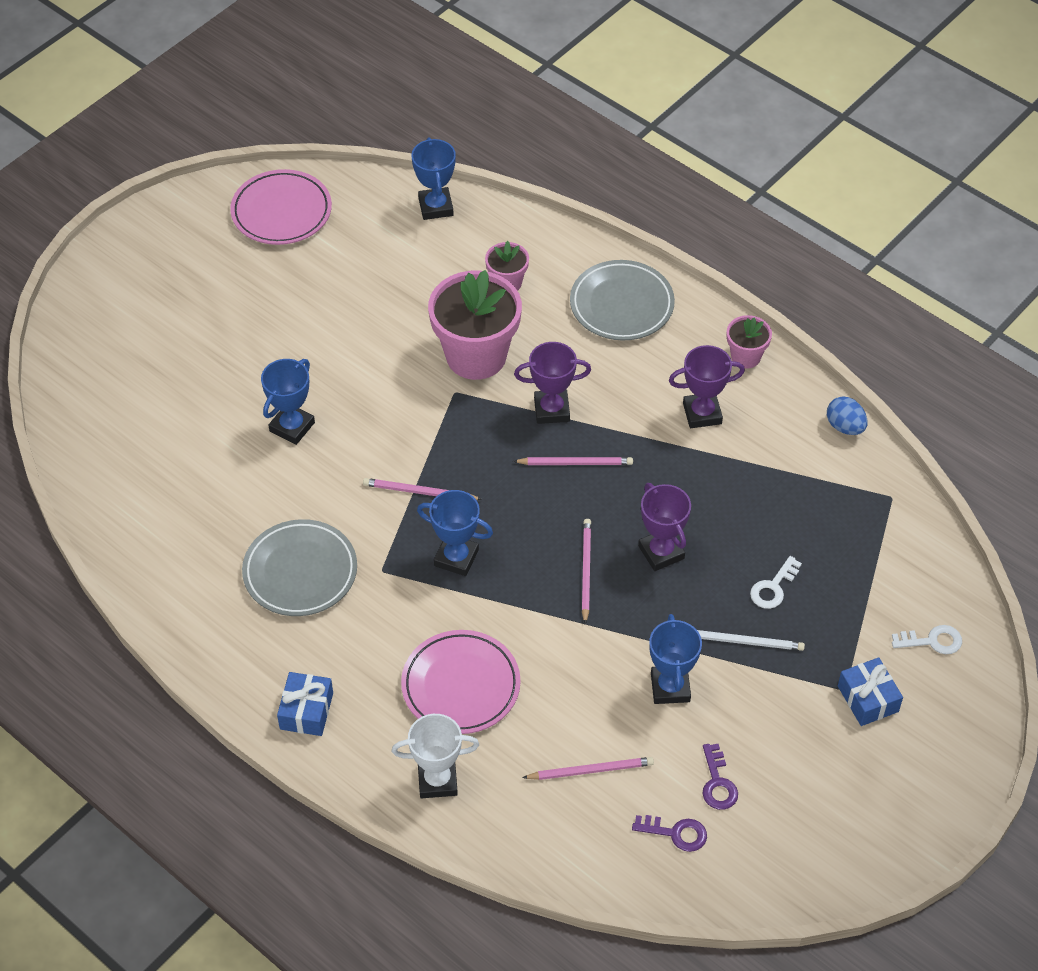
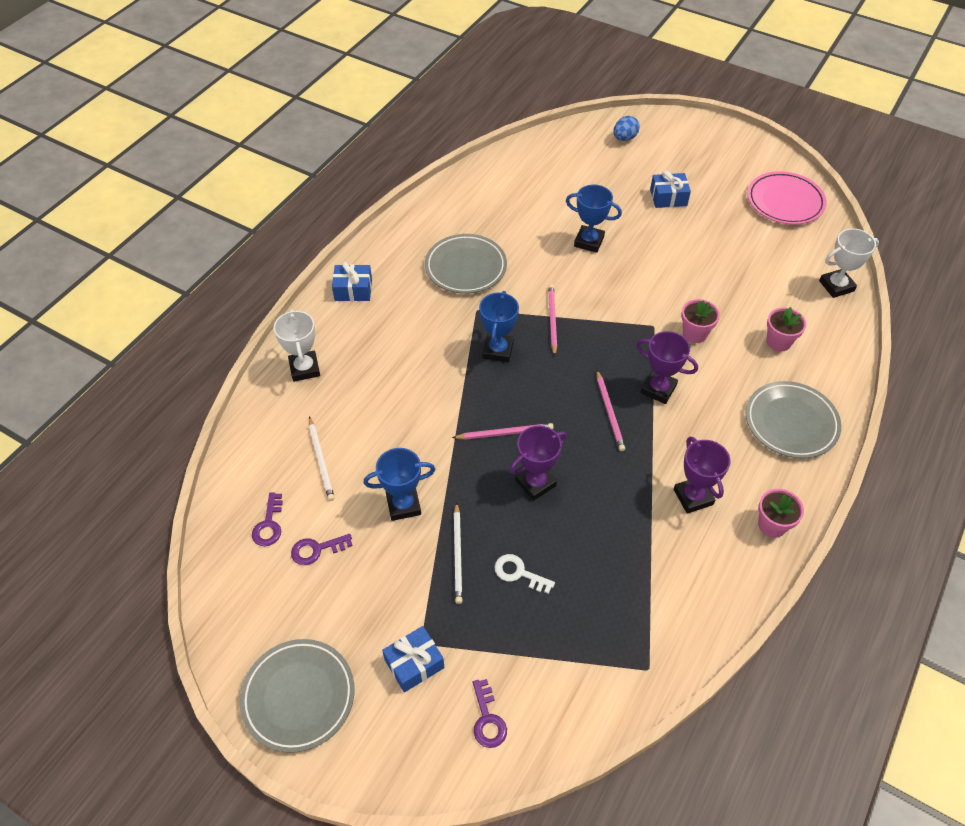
camera: 80 degrees right, 0 degrees up
pink plate [401,630,521,734] -> none
blue trophy [411,137,456,220] -> white trophy [819,229,879,298]
pink flower pot [428,270,522,380] -> pink flower pot [681,299,720,343], size x0.49
purple trophy [514,342,591,424] -> purple trophy turned 45 degrees counterclockwise [636,331,698,404]
pink pencil [522,757,654,780] -> white pencil [309,416,335,501]
blue egg [827,396,868,435] -> blue egg moved to [613,116,640,141]
white key [892,625,962,654] -> purple key [473,679,507,748]
none -> grey plate [240,639,355,753]
none -> blue gift [650,171,691,208]

